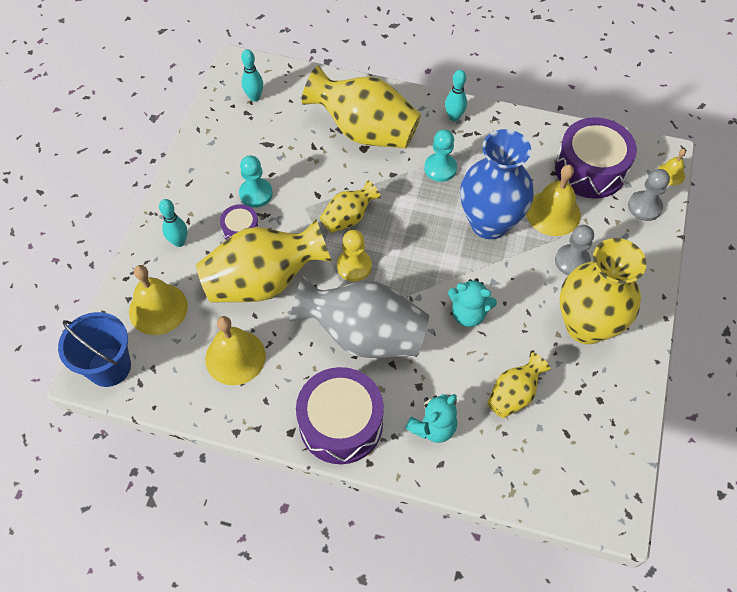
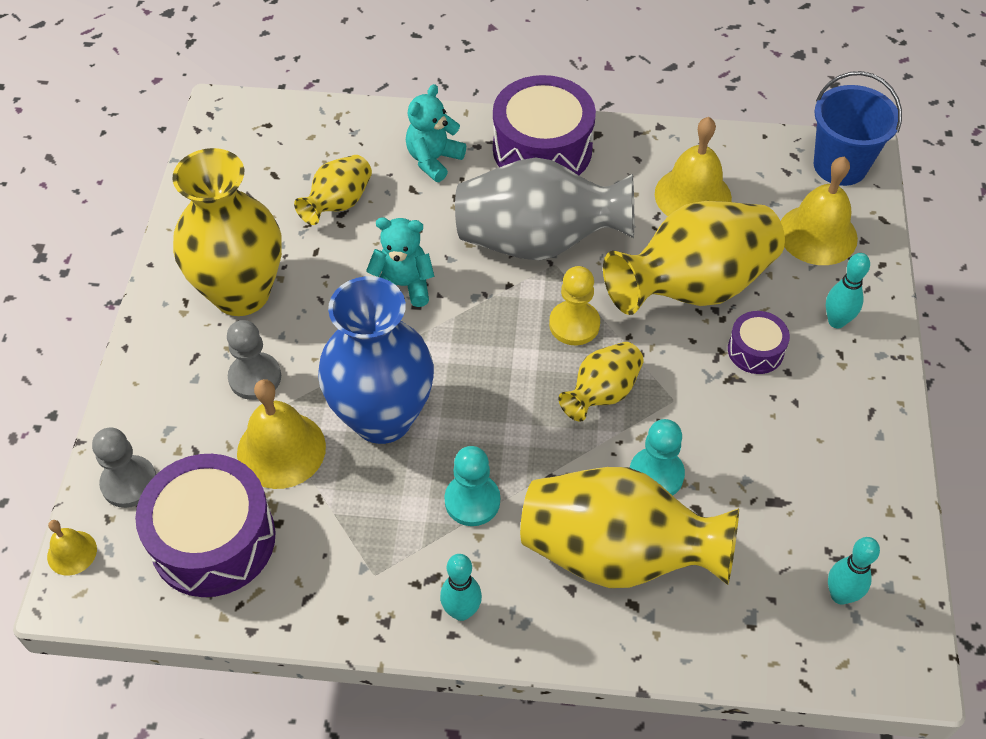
camera: 170 degrees right, 5 degrees down
turquoise pawn [239,155,273,208] -> turquoise pawn moved to [630,419,685,496]

